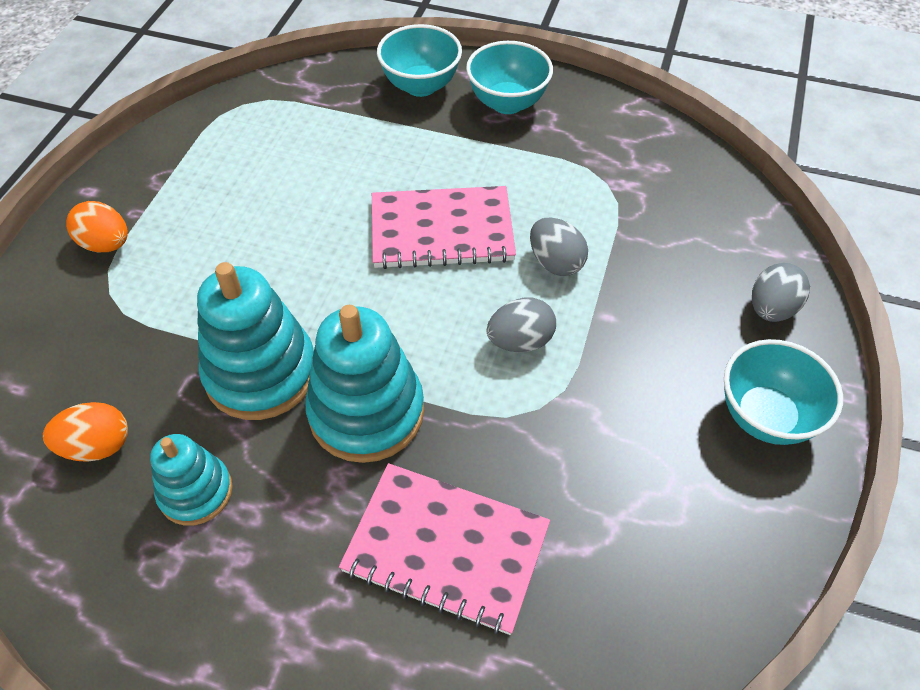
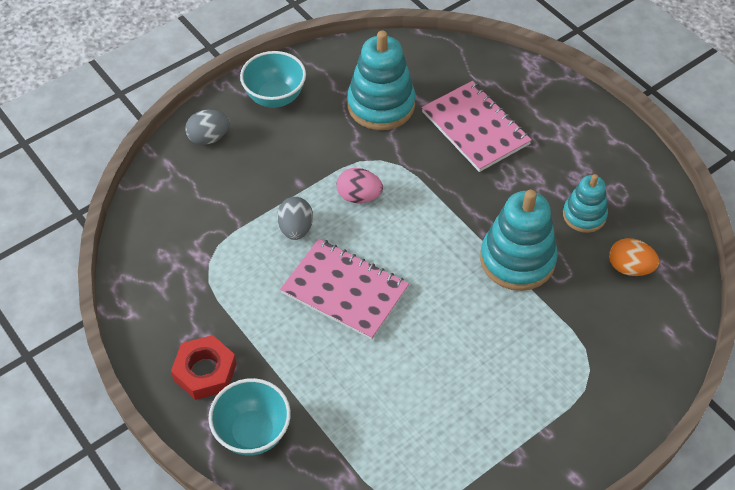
camera: 145 degrees left, 0 degrees up
orange egg [66,201,128,252] -> none
turquoise stacking toy [305,305,424,463] -> turquoise stacking toy moved to [347,30,416,130]
turquoise bowl [466,41,553,114] -> red nut [171,335,237,400]
grey egg [487,297,556,352] -> pink egg [336,168,383,203]

